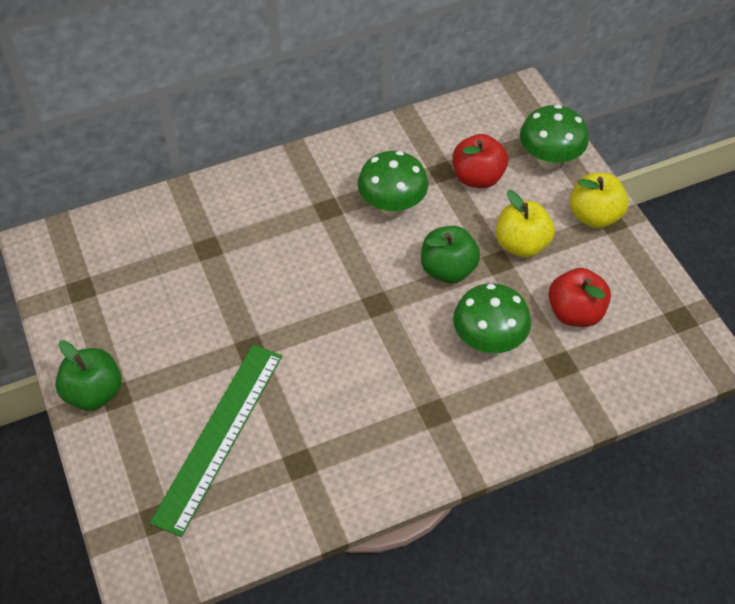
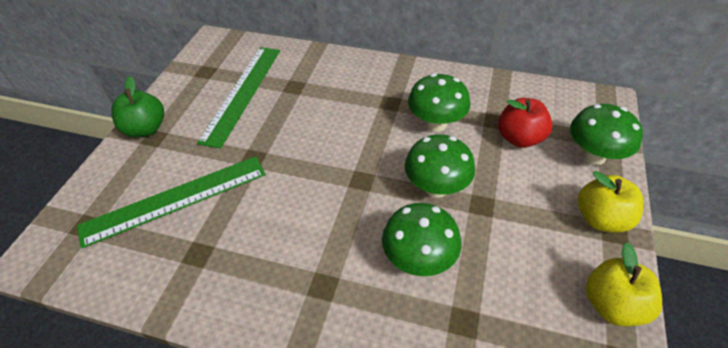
camera: 40 degrees right, 5 degrees down
green apple [421,226,480,283] -> green mushroom [405,134,475,198]
yellow apple [496,190,555,258] -> yellow apple moved to [585,242,662,326]
red apple [549,268,611,327] -> none
none -> green ruler [197,47,280,149]

